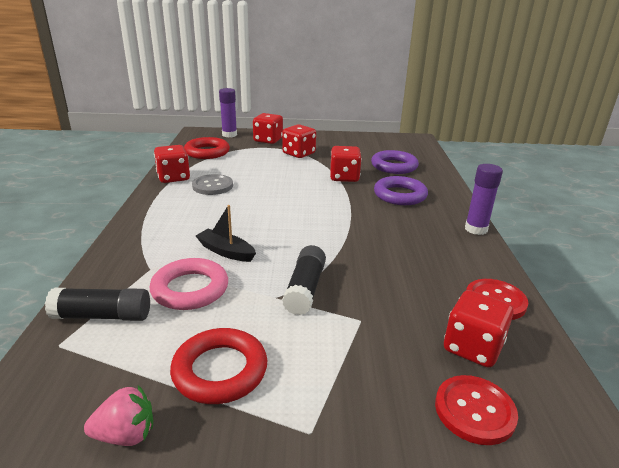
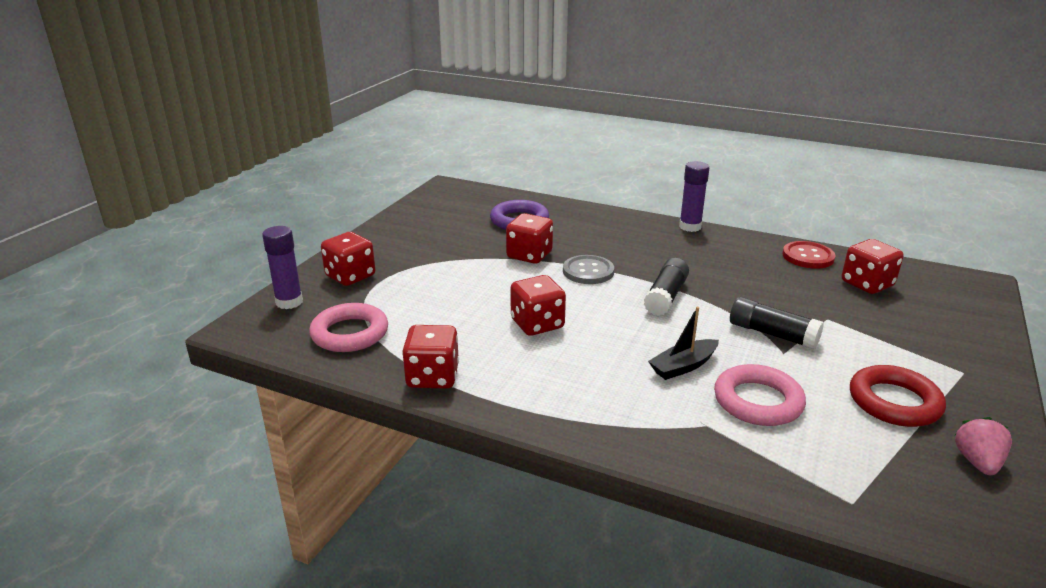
camera: 65 degrees left, 0 degrees up
black glue stick [45,288,150,321] -> black glue stick moved to [644,258,689,316]
red ring [184,137,230,159] -> pink ring [309,303,388,352]
grey button [192,174,233,195] -> grey button moved to [563,255,614,284]
red dice [282,124,316,158] -> red dice moved to [510,275,566,336]
purple ring [374,176,428,205] -> none
red button [435,375,518,445] -> none

